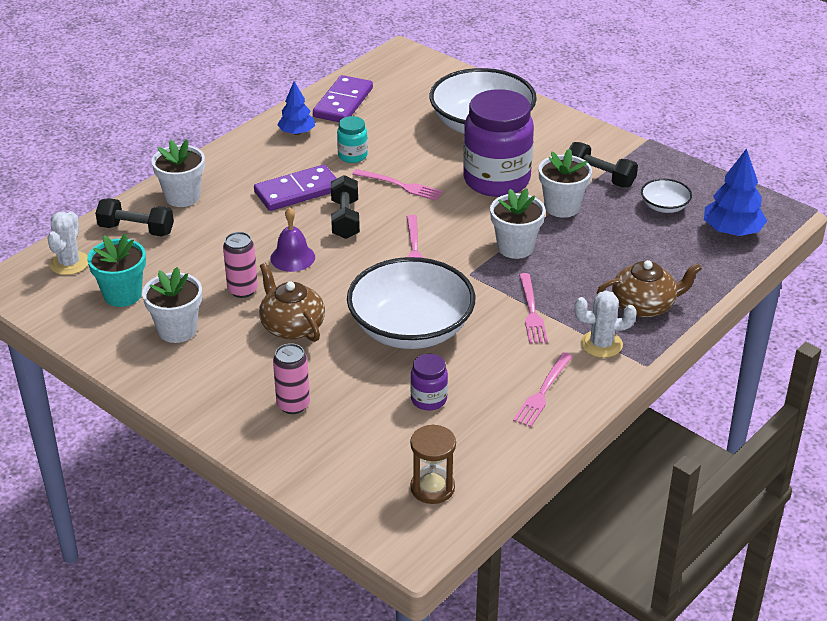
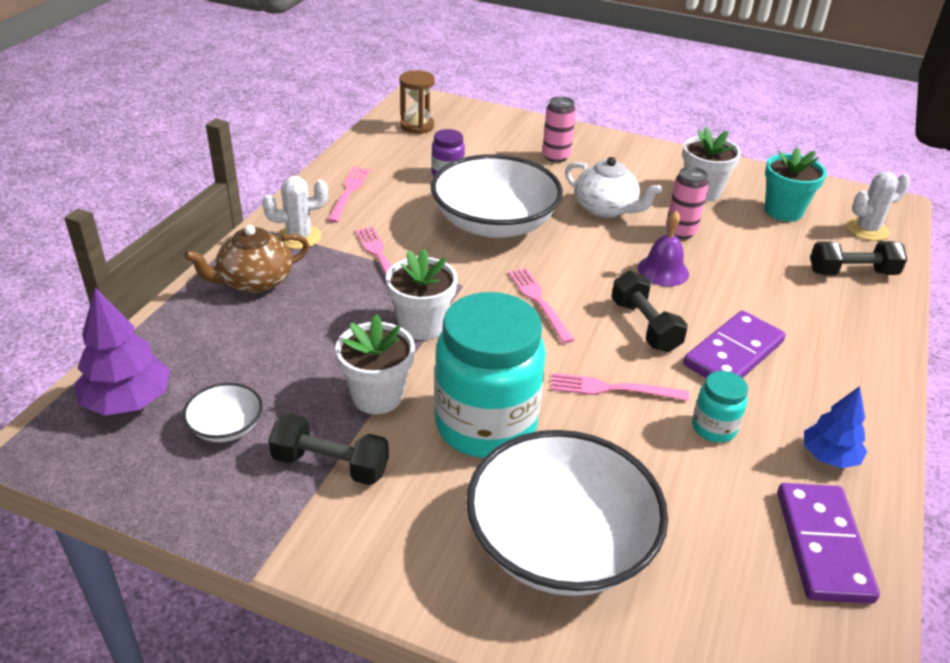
camera: 160 degrees right, 0 degrees up
white cactus [48,211,88,275] -> white cactus turned 75 degrees clockwise [847,171,910,241]
white flower pot [151,140,205,207] -> none
brown teapot [259,263,325,342] -> white teapot [565,157,662,218]
purple jar [463,89,534,197] -> turquoise jar [434,292,546,458]
blue tree [704,148,767,236] -> purple tree [74,287,170,416]

